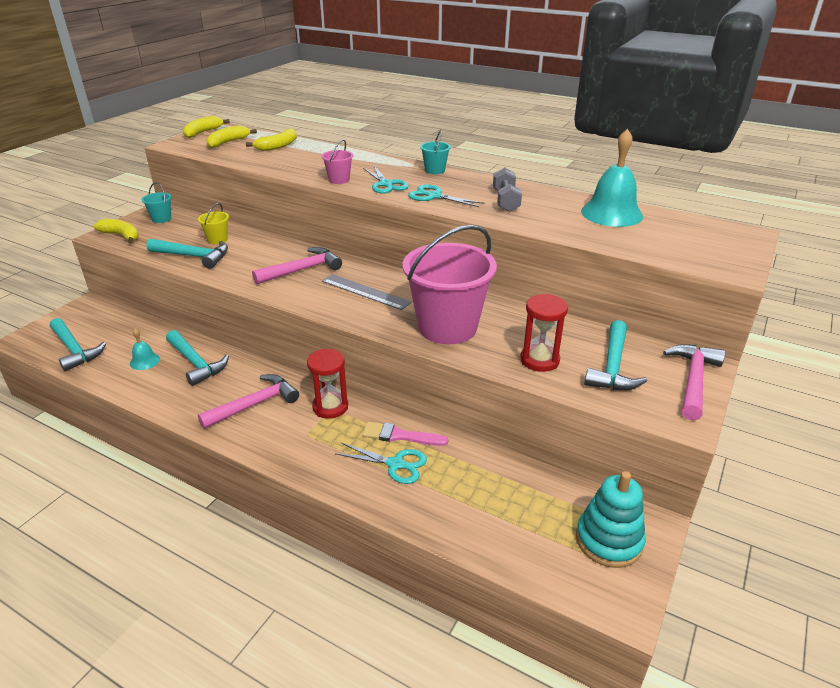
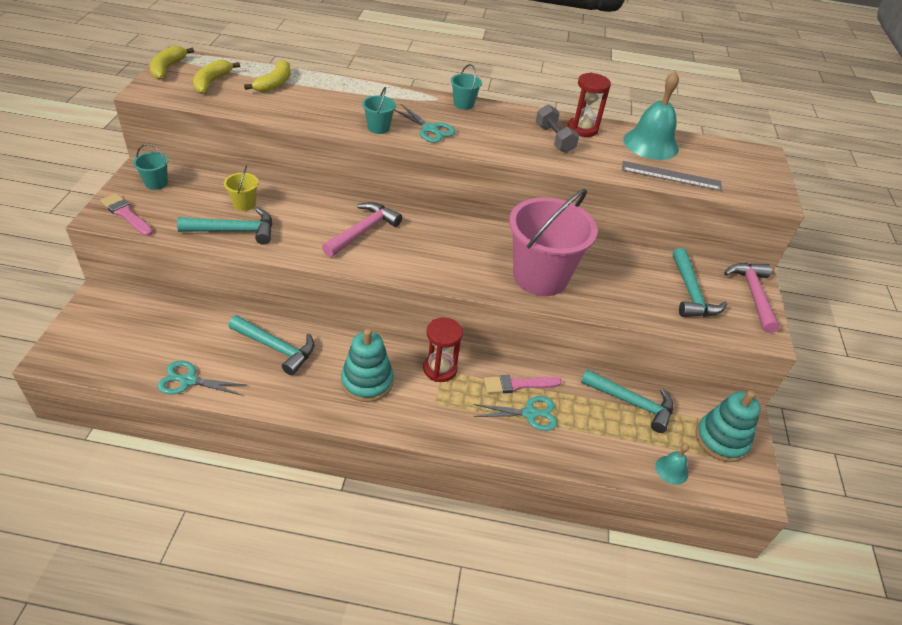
camera: 25 degrees left, 10 degrees up
turquoise hammer [50,318,106,372] -> turquoise hammer moved to [581,369,673,433]
yellow banana [94,219,139,244] -> pink brush [100,193,153,236]
turquoise bell [130,329,160,370] -> turquoise bell moved to [655,444,689,485]
pink hammer [198,374,299,429] -> turquoise stacking toy [341,329,394,402]
pink bucket [322,139,353,184] -> turquoise bucket [362,87,396,134]
grey ruler [322,274,411,310] -> grey ruler moved to [622,161,722,191]
turquoise scissors [408,184,484,207] -> turquoise scissors moved to [158,361,246,395]
red hourglass [520,294,568,372] -> red hourglass moved to [568,72,611,137]

